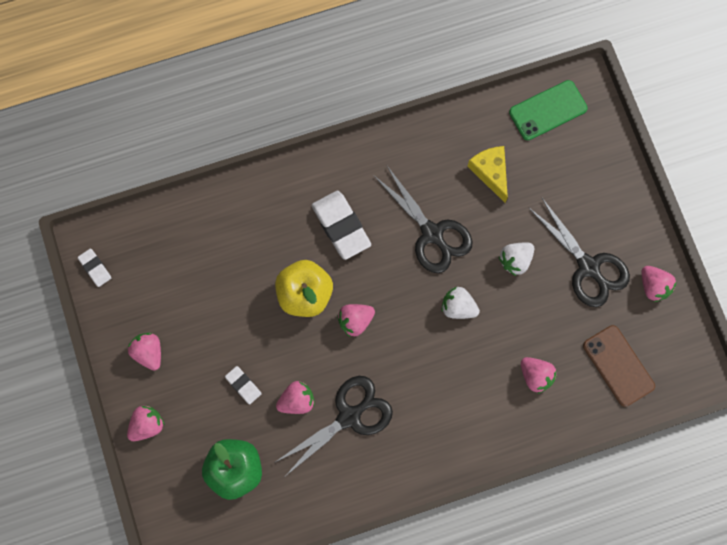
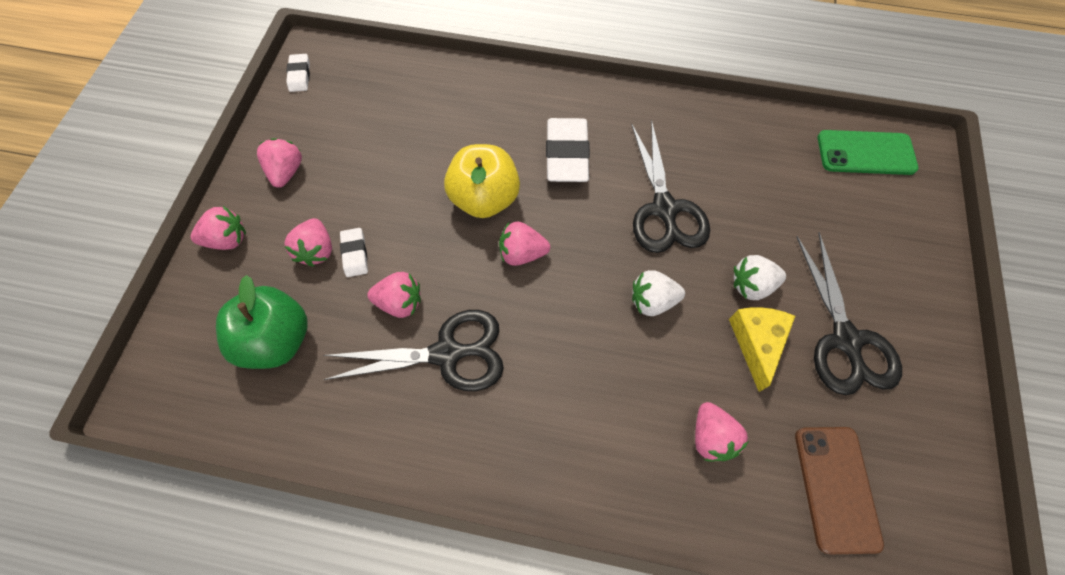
camera: 30 degrees right, 10 degrees down
white strawberry [442,287,480,319] -> white strawberry turned 60 degrees counterclockwise [632,270,685,316]
yellow cheese [467,146,508,203] -> yellow cheese moved to [729,307,795,392]
pink strawberry [642,266,676,302] -> pink strawberry moved to [284,218,332,267]

